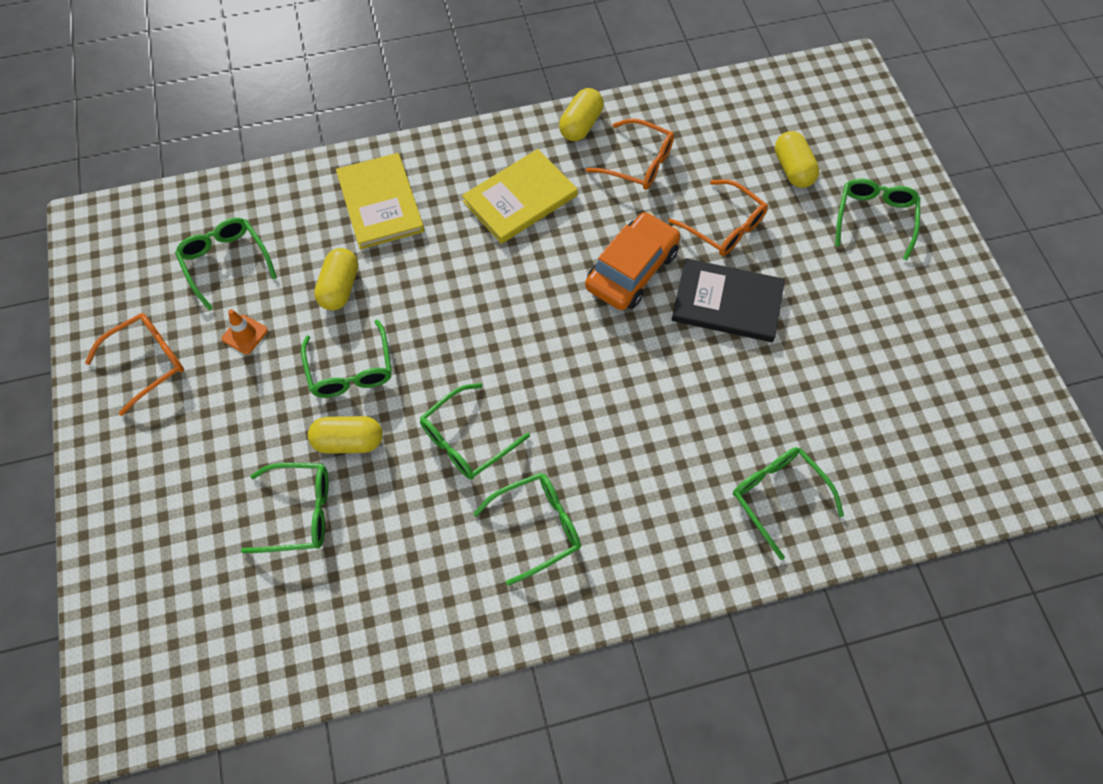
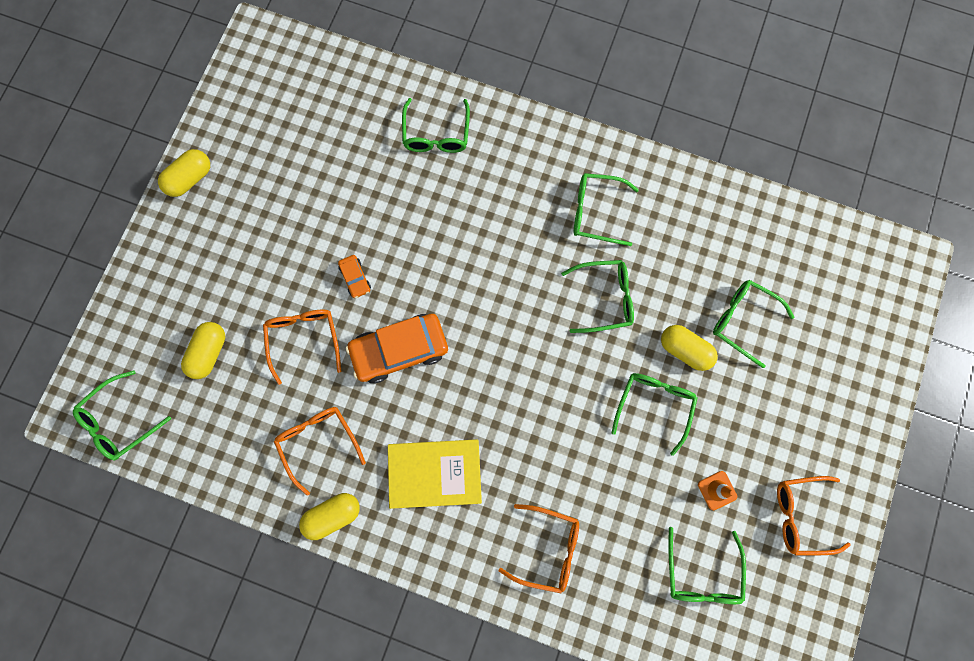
camera: 145 degrees left, 15 degrees up
yellow capsule [314,248,358,311] -> yellow capsule moved to [158,149,210,197]
yellow book [336,153,424,249] -> orange glasses [498,504,579,593]
black book [672,258,785,342] -> orange car [338,255,371,298]
green glasses [835,178,920,260] -> green glasses moved to [73,370,171,461]

